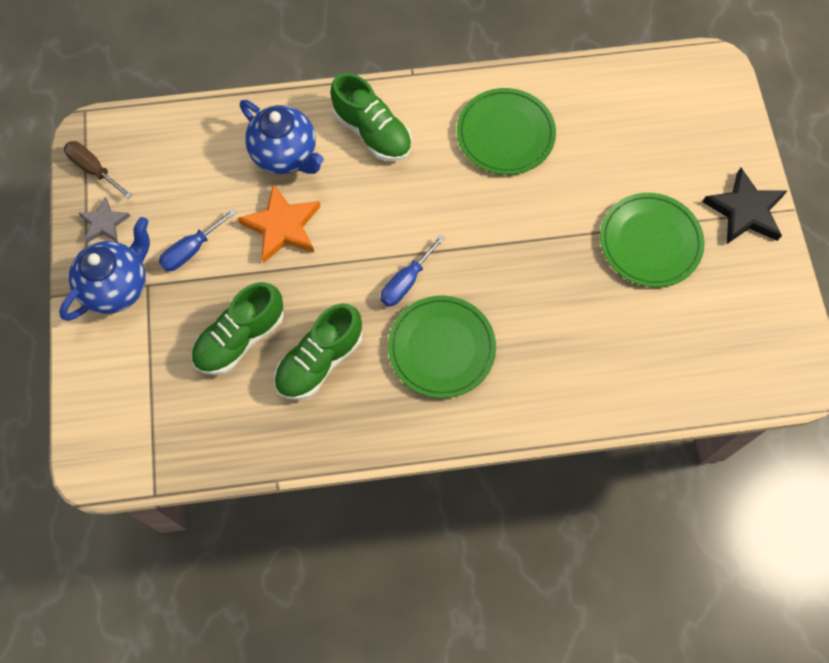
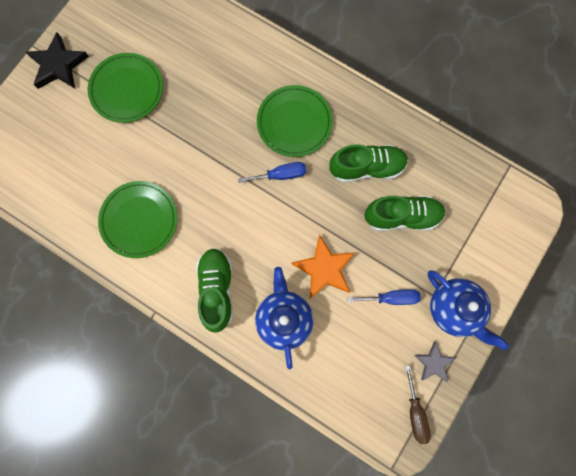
camera: 140 degrees left, 10 degrees up
blue teapot [59,217,150,321] -> blue teapot turned 120 degrees counterclockwise [428,270,509,351]

